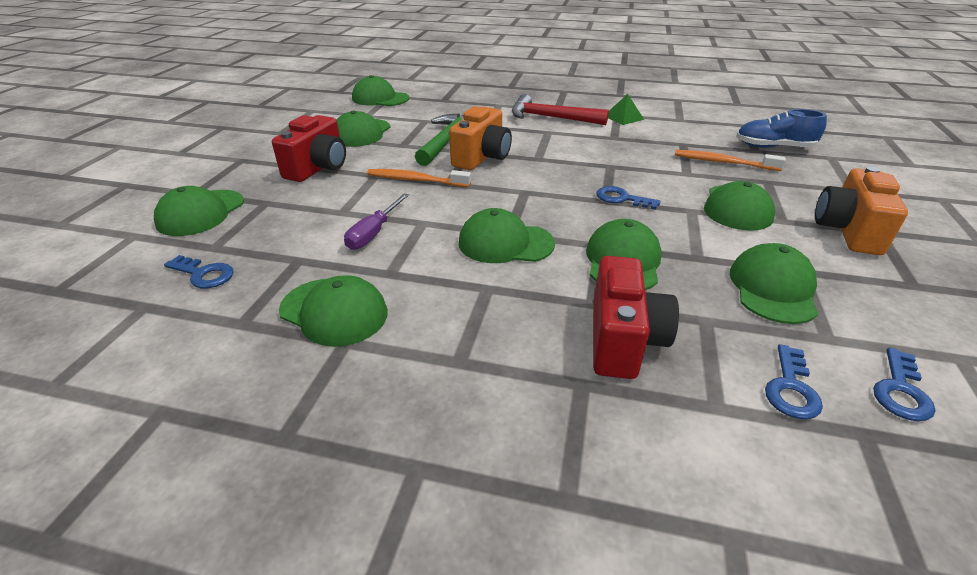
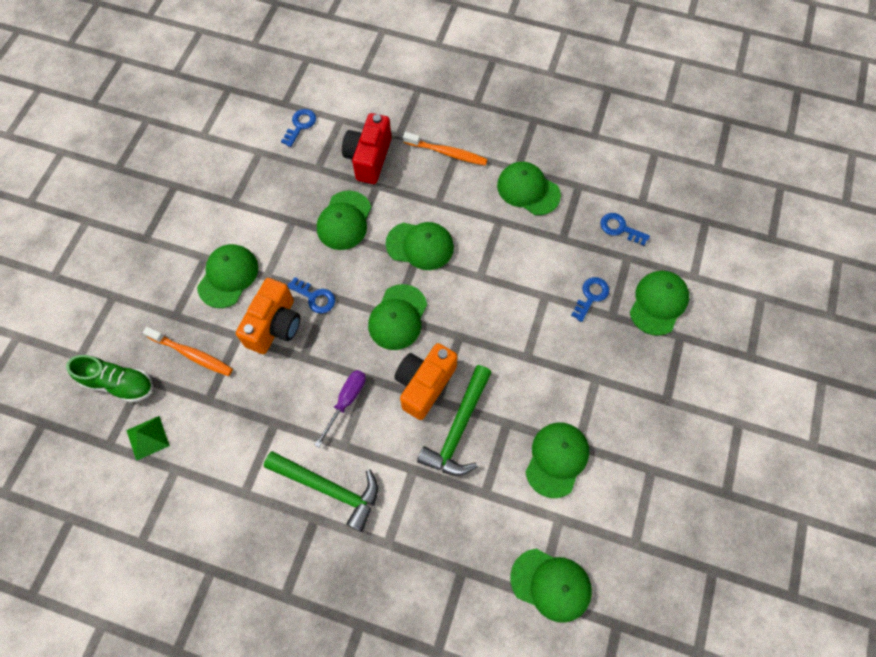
camera: 175 degrees left, 30 degrees up
red camera [272,115,346,182] -> none
purple screwdriver [344,193,409,250] -> purple screwdriver moved to [315,370,366,447]
orange toothbrush [367,169,471,187] -> orange toothbrush moved to [403,132,488,166]
red hammer [512,94,609,125] -> green hammer [264,451,378,532]
green pyramid [608,94,644,125] -> green pyramid moved to [126,416,170,461]
green cap [729,243,818,324] -> green cap moved to [368,284,427,350]
blue shoe [736,109,827,148] -> green shoe [66,355,153,403]
orange camera [815,166,908,255] -> orange camera moved to [236,278,300,354]
blue key [873,348,935,421] -> blue key moved to [571,277,609,322]

